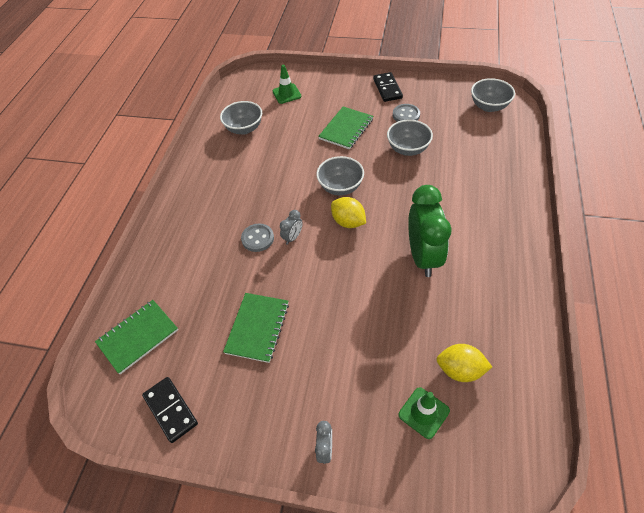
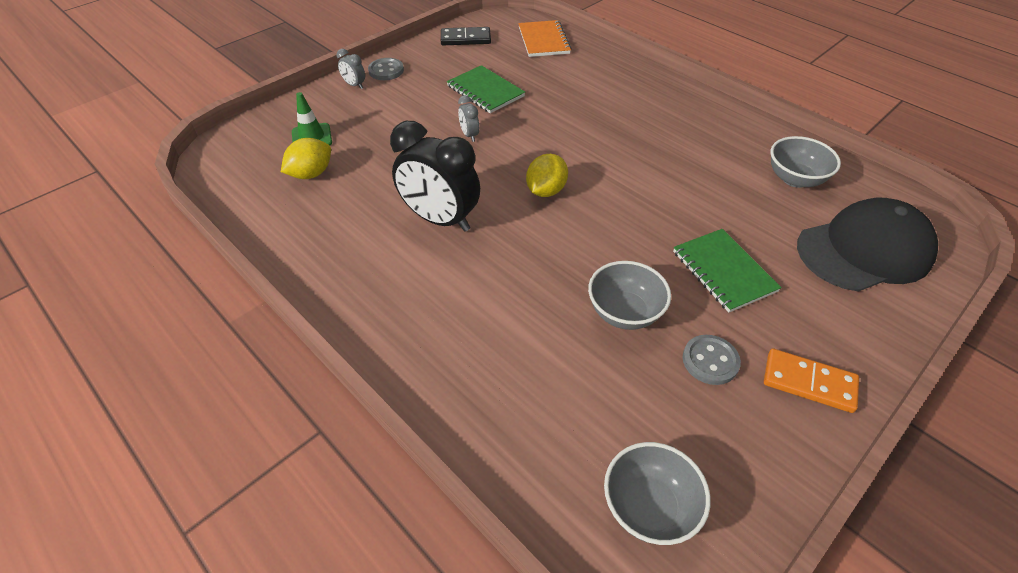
camera: 120 degrees right, 5 degrees down
green notebook [95,300,178,374] -> orange notebook [518,20,572,57]
grey button [241,223,274,252] -> grey button moved to [368,58,404,80]
green traffic cone [272,65,302,104] -> black cap [797,197,938,292]
grey clock [280,210,303,245] -> grey clock moved to [458,95,479,142]
grey bowl [316,156,364,195] -> none
yellow lemon [331,197,366,228] -> yellow lemon turned 45 degrees counterclockwise [526,154,568,197]
black domino [373,72,403,102] -> orange domino [764,349,859,413]
green clock [408,185,452,277] -> black clock [390,121,480,232]

